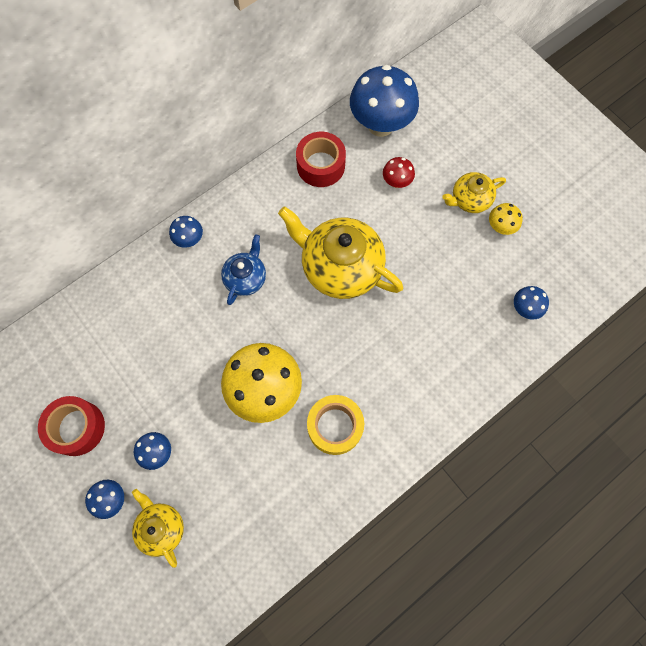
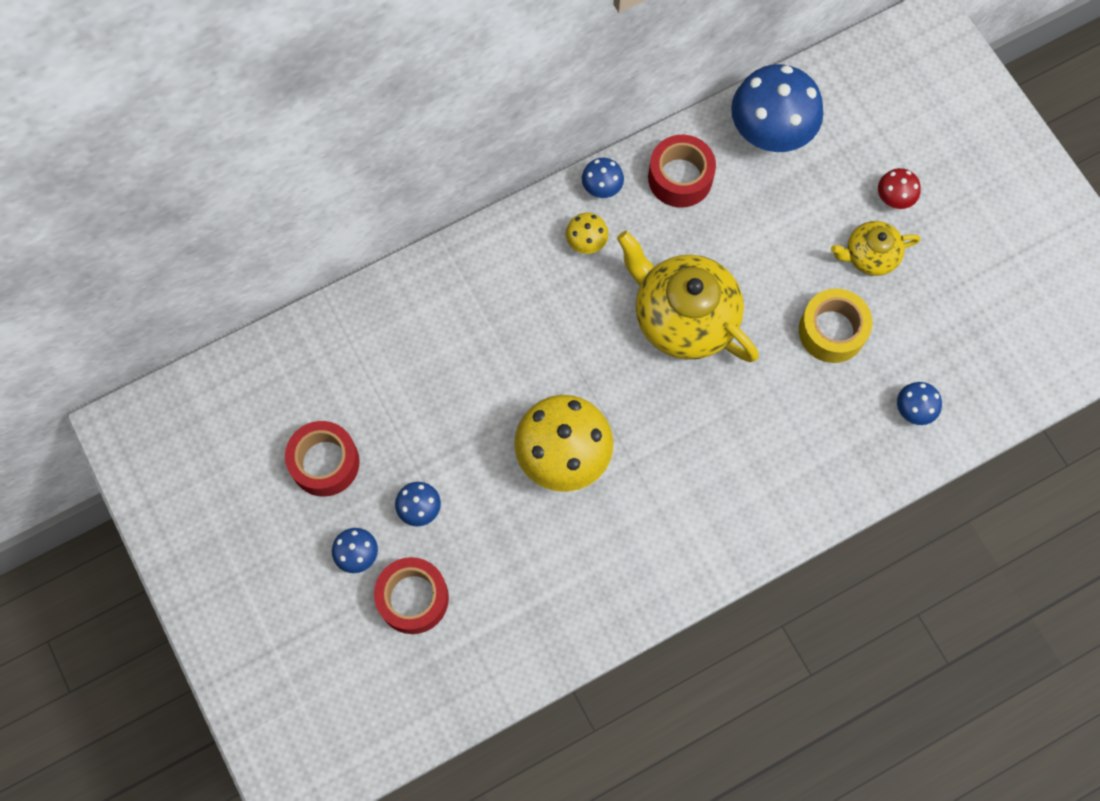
camera: 10 degrees right, 0 degrees up
yellow teapot [132,489,184,568] -> red tape [374,557,449,634]
blue mushroom [169,216,203,248] -> blue mushroom moved to [582,158,624,198]
blue teapot [221,234,266,305] -> none
yellow tape [307,395,364,455] -> yellow tape moved to [799,288,872,363]
red mushroom [383,157,415,188] -> red mushroom moved to [878,168,921,209]
yellow mushroom [489,203,523,235] -> yellow mushroom moved to [566,213,609,254]

